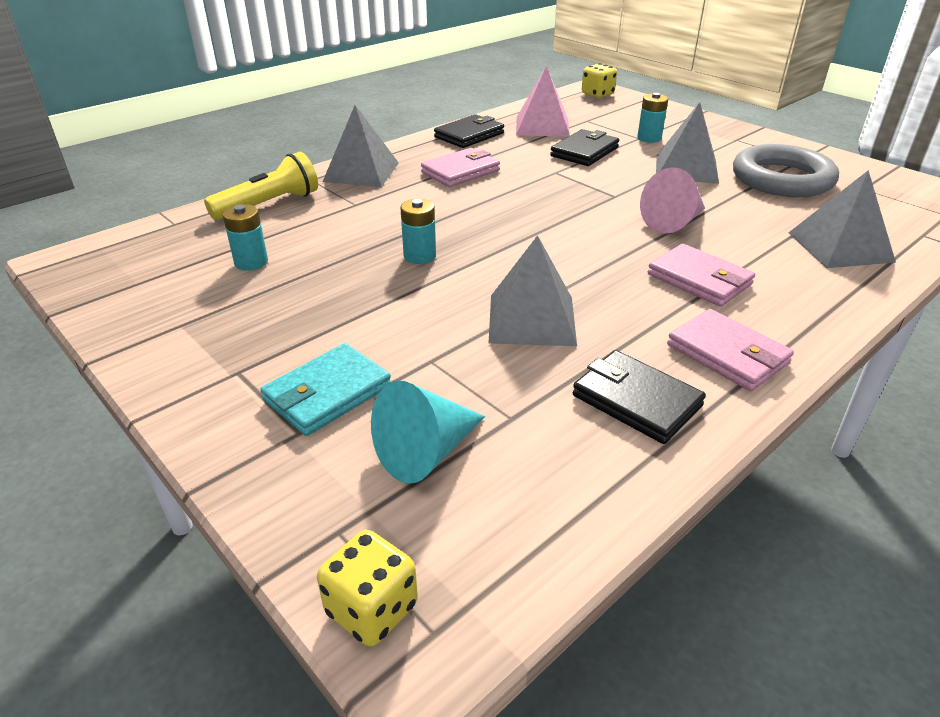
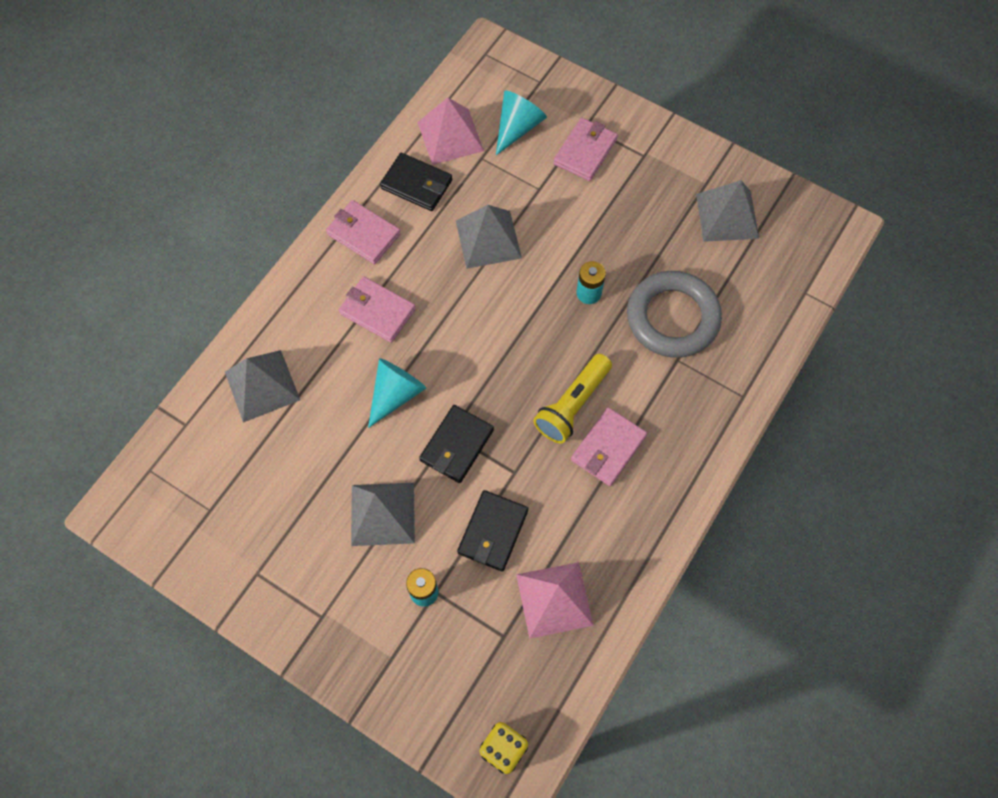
camera: 165 degrees right, 30 degrees up
yellow flashlight [204,152,318,220] -> yellow flashlight moved to [533,354,612,444]
turquoise battery [223,204,268,271] -> none
turquoise wallet [260,343,391,436] -> pink wallet [553,118,618,181]
yellow dice [317,530,418,646] -> none
grey pyramid [323,105,399,187] -> grey pyramid moved to [696,180,759,242]
black wallet [434,114,504,148] -> black wallet moved to [419,405,494,483]
pink cone [640,167,705,234] -> turquoise cone [368,358,427,428]
grey ring [733,144,839,197] -> grey ring moved to [627,271,722,358]
none -> pink pyramid [417,98,484,165]

